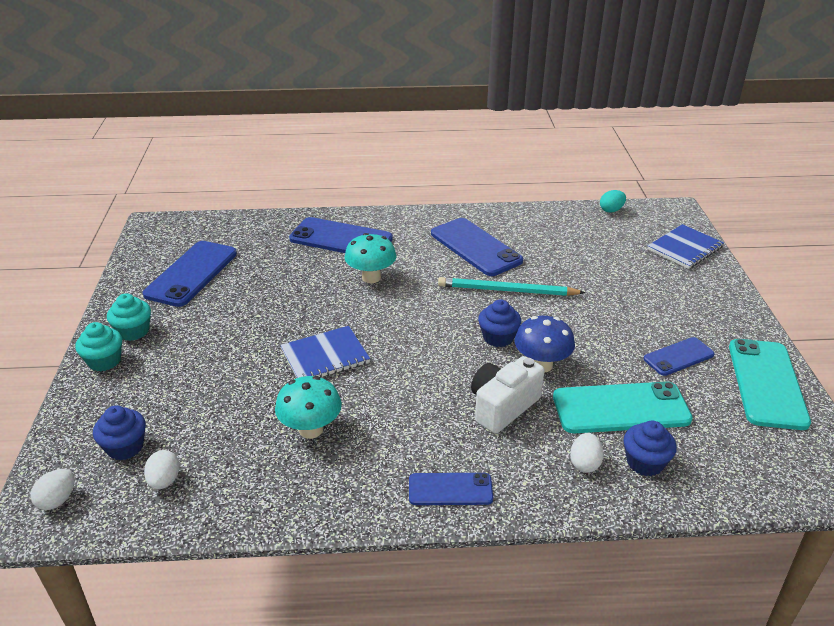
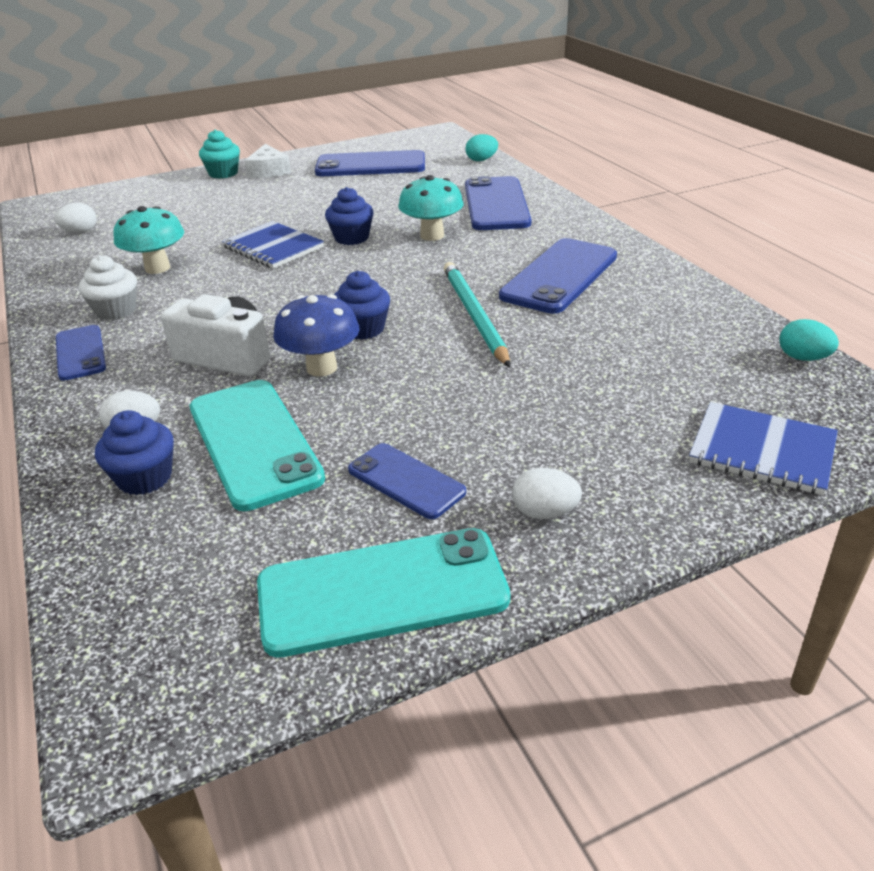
camera: 70 degrees right, 0 degrees up
white egg [30,469,75,510] -> white egg moved to [512,468,582,519]
blue cupcake [93,406,146,460] -> blue cupcake moved to [325,187,374,245]
turquoise cupcake [107,293,151,341] -> white cheese [245,144,291,178]
none -> white cupcake [79,255,137,320]
none -> turquoise egg [465,134,498,161]

